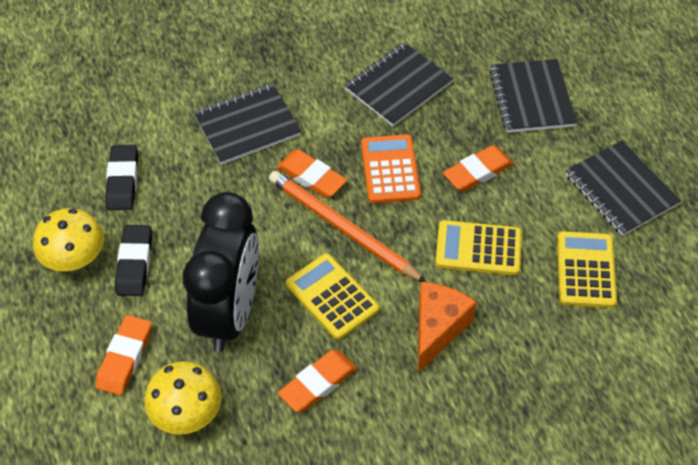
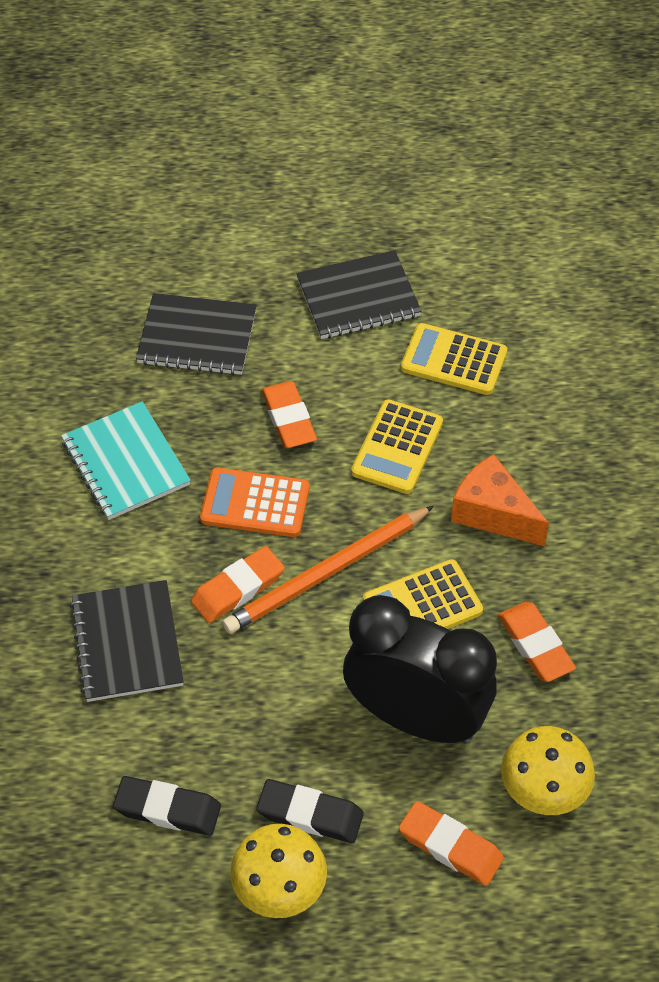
camera: 75 degrees left, 0 degrees up
black notebook [344,42,453,127] -> turquoise notebook [61,401,191,520]

